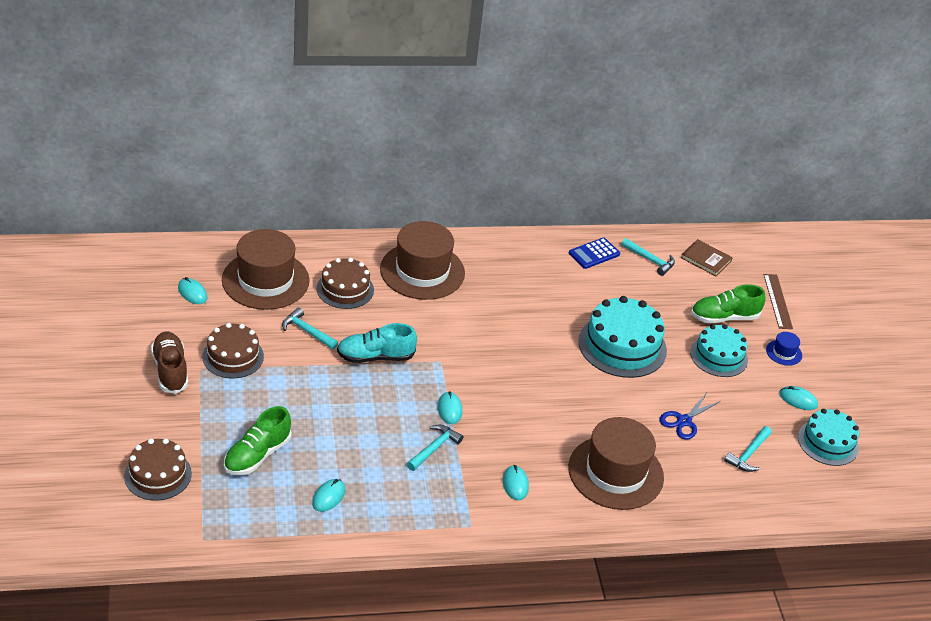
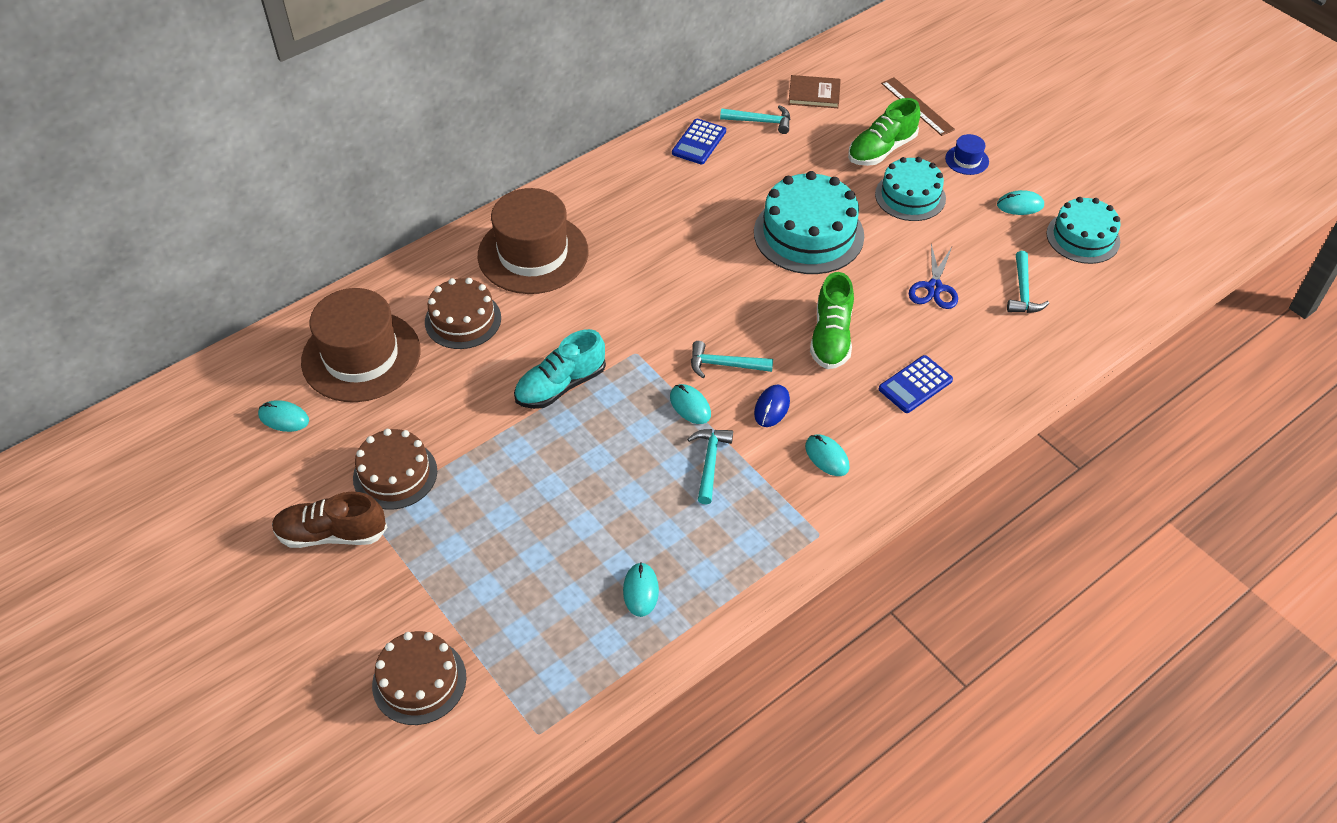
camera: 25 degrees left, 10 degrees up
brown shoe [151,331,188,394] -> brown shoe turned 45 degrees counterclockwise [272,492,388,548]
green shoe [224,406,292,475] -> green shoe moved to [810,272,854,369]
turquoise hammer [282,307,338,349] -> turquoise hammer moved to [691,341,773,378]
brown hat [568,417,664,510] -> blue calculator [879,355,953,413]
none -> blue mouse [754,385,790,427]

